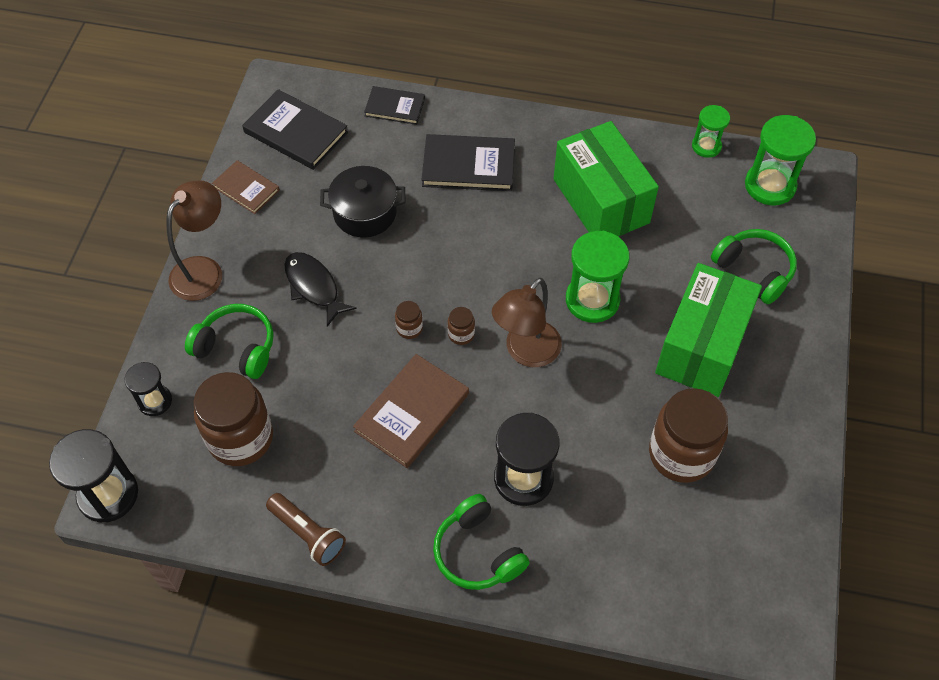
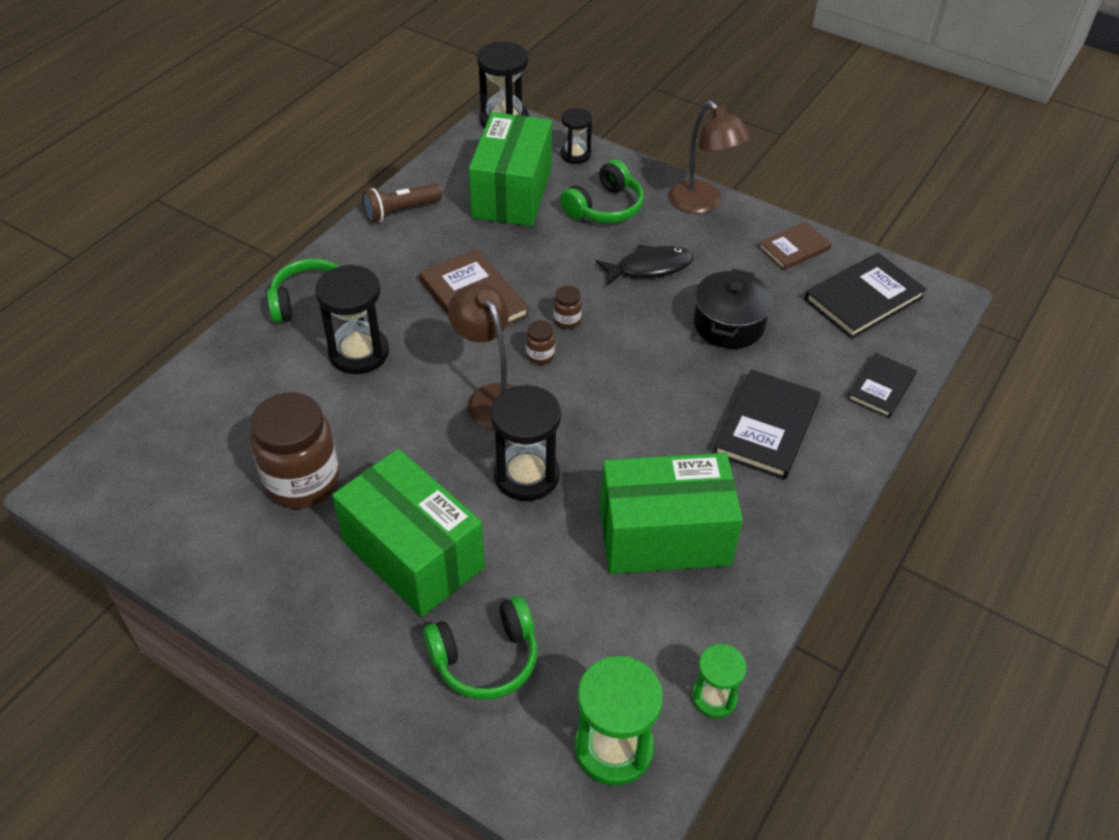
camera: 110 degrees right, 10 degrees down
brown jar [194,372,273,466] -> green box [469,112,552,226]
green hourglass [566,231,630,323] -> black hourglass [491,385,561,501]

